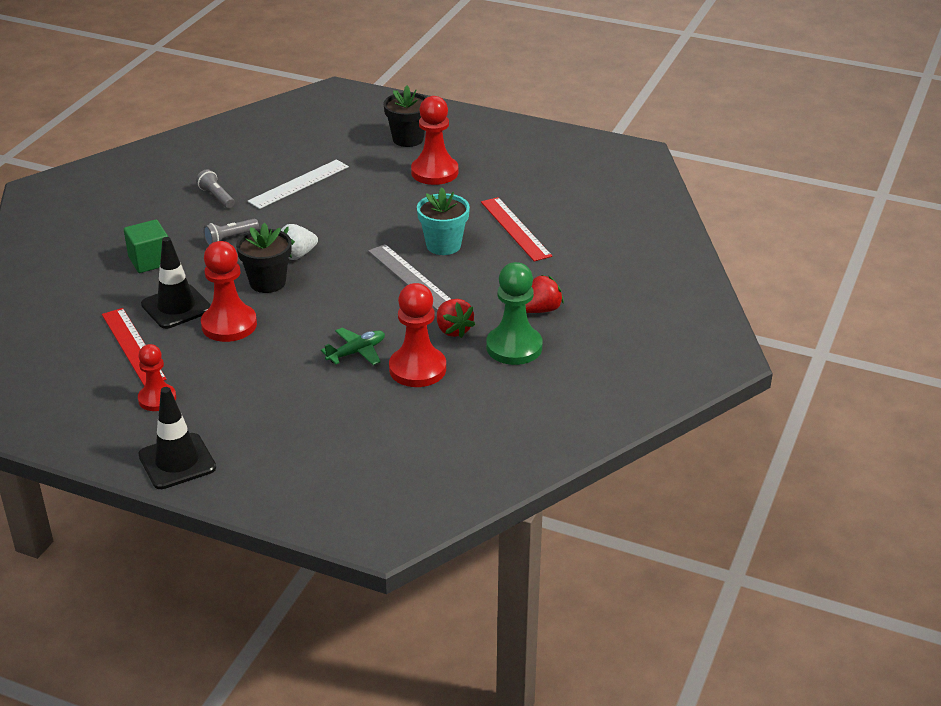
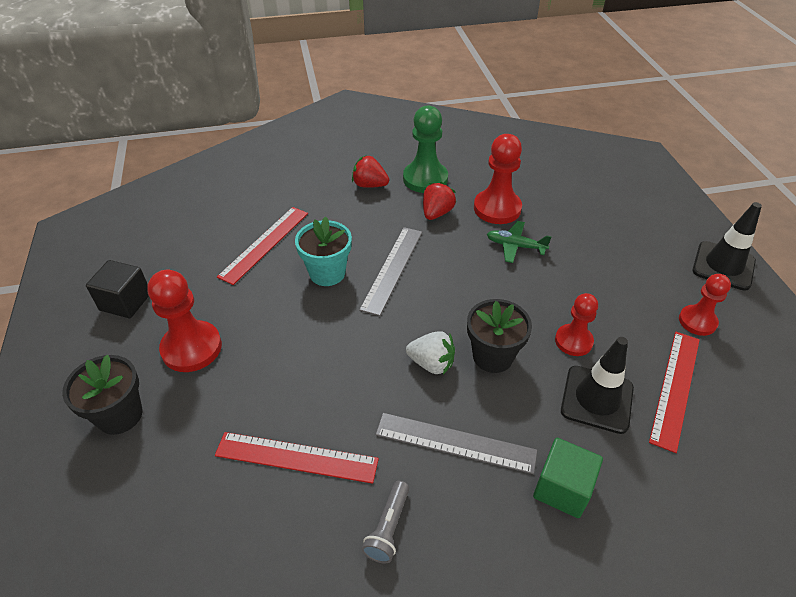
camera: 125 degrees left, 10 degrees up
red pawn [201,241,257,342] -> red pawn [555,293,598,356], size x0.64
grey flashlight [203,219,259,245] -> grey ruler [376,413,537,474]
white ruler [248,159,349,209] -> red ruler [215,432,379,484]
none -> black cube [86,260,149,318]

